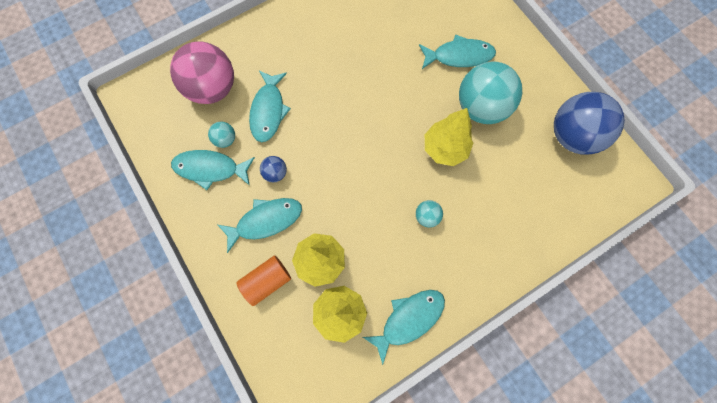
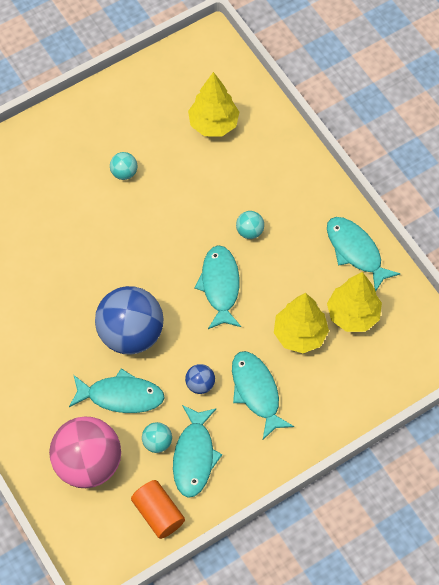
camera: 90 degrees left, 10 degrees down
orange cylinder [237,255,291,306] -> orange cylinder moved to [131,480,185,539]
turquoise fish [419,34,496,69] -> turquoise fish moved to [194,245,241,329]
yellow tree [425,108,473,166] -> yellow tree moved to [188,72,239,137]
turquoise ball [459,62,522,124] -> turquoise ball [110,152,137,180], size x0.43
blue ball [554,92,625,155] -> blue ball moved to [95,286,164,355]

